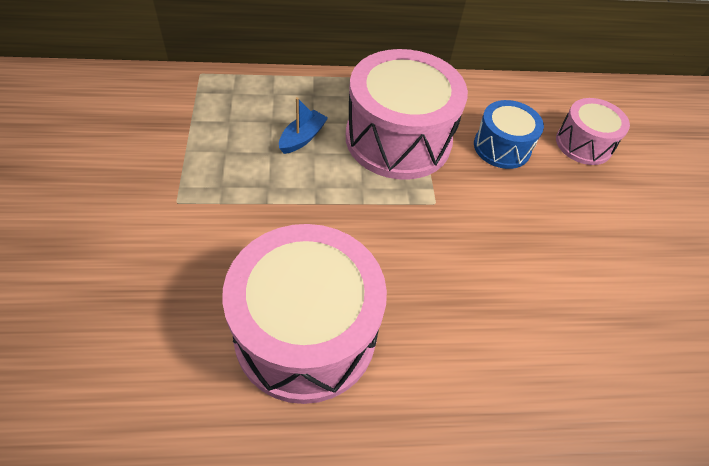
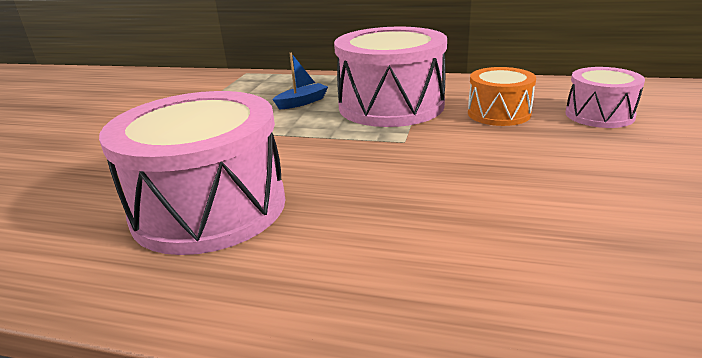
camera: 25 degrees right, 25 degrees down
blue drum [474,100,544,169] -> orange drum [468,67,536,126]

